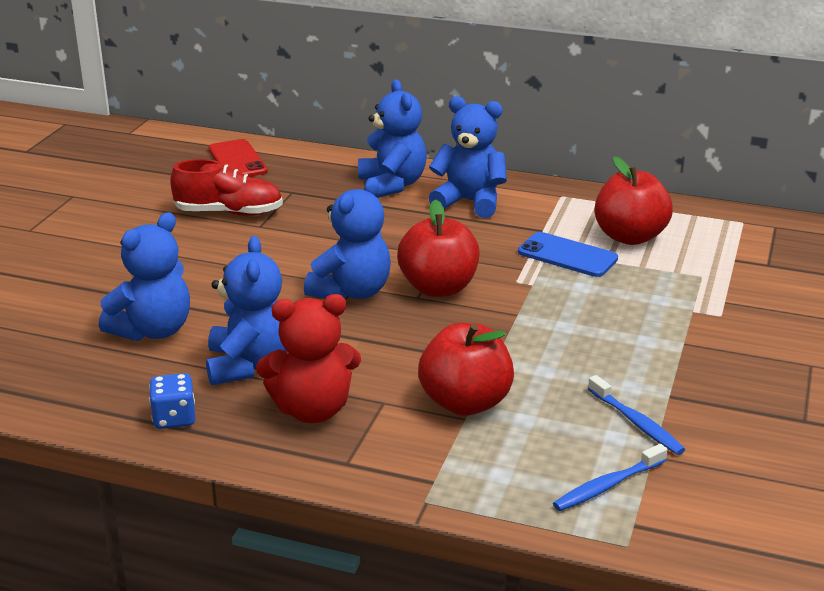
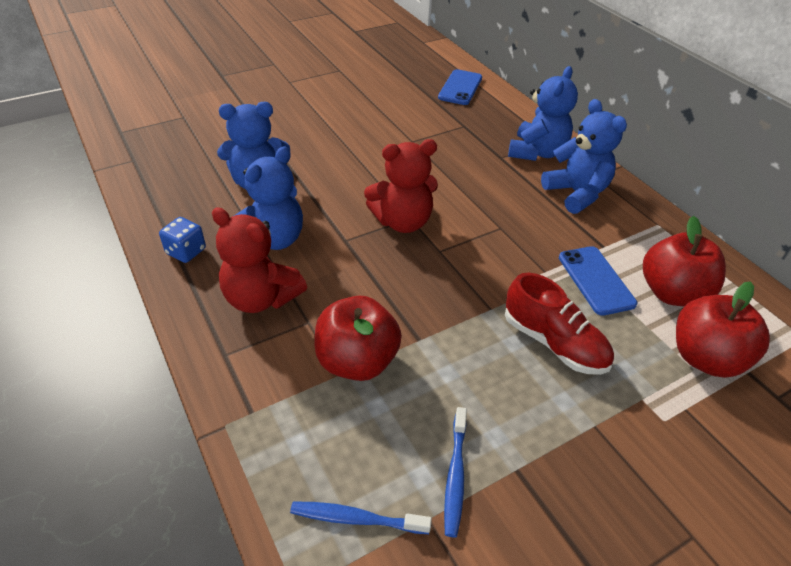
camera: 40 degrees right, 15 degrees up
red shoe [170,159,283,216] -> red shoe moved to [505,273,614,375]
red phone [209,139,268,177] -> blue phone [438,69,482,105]
blue teddy bear [304,177,391,299] -> red teddy bear [364,139,438,233]
red apple [397,199,480,297] -> red apple moved to [676,281,770,378]

